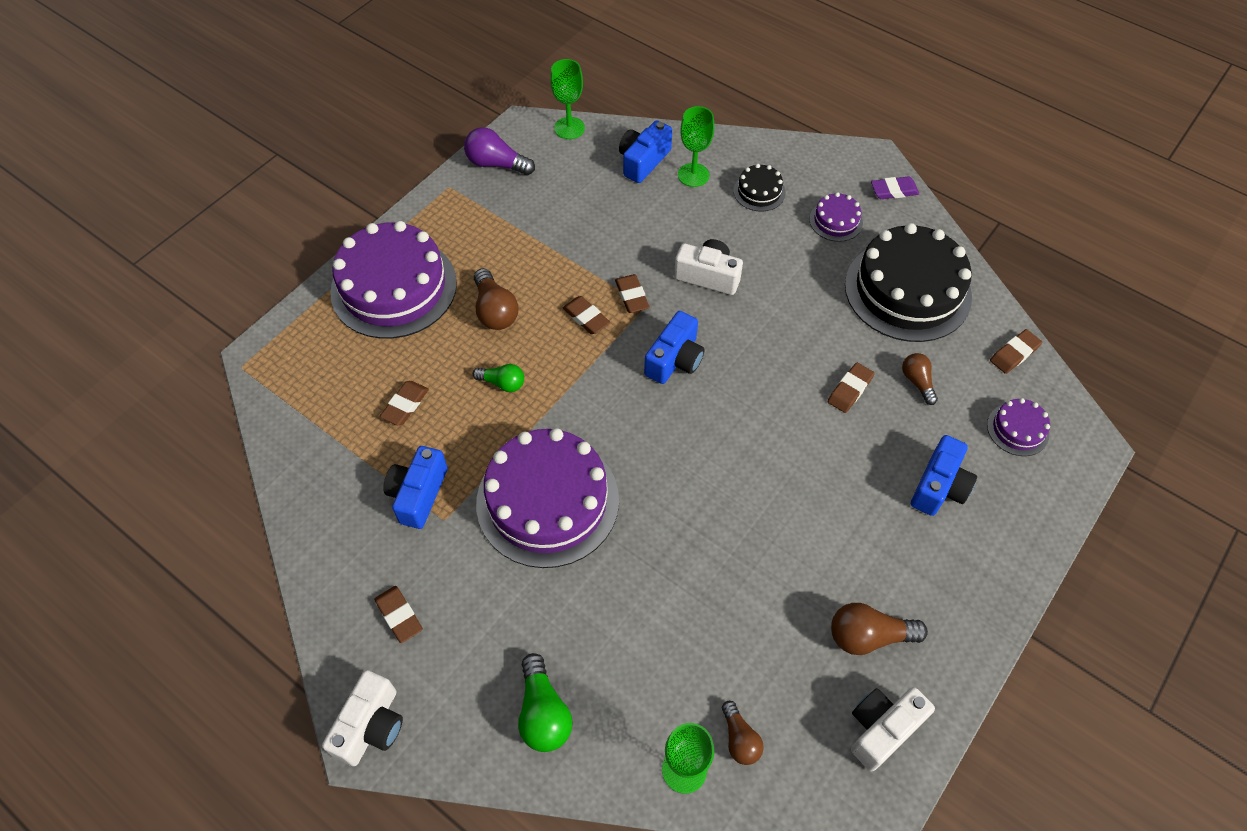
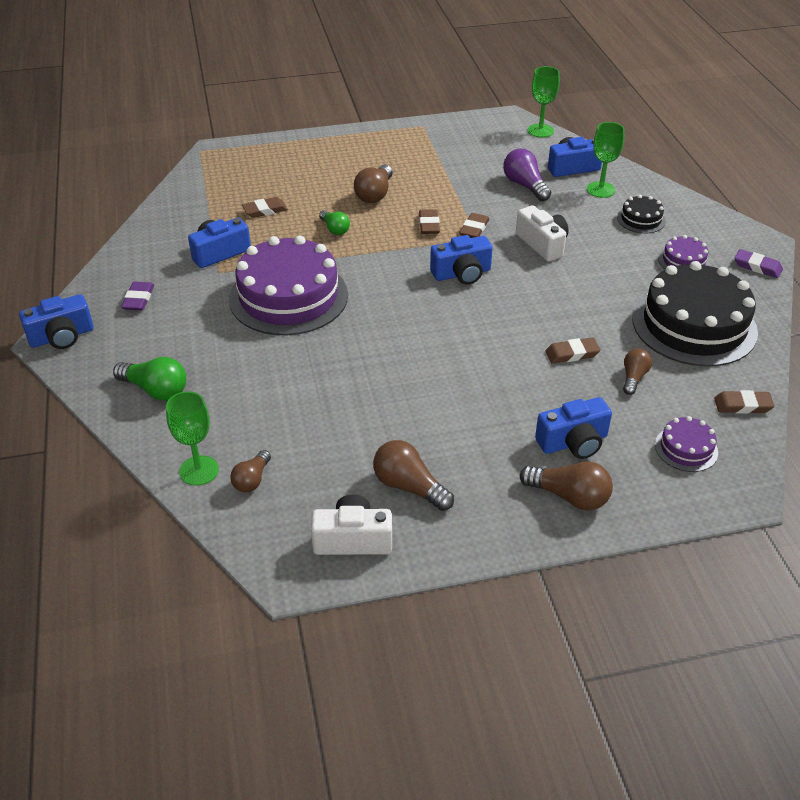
camera: 40 degrees right, 15 degrees down
white camera [322,670,403,766] -> blue camera [19,294,94,349]
purple cake [330,221,457,339] -> none
brown eraser [374,586,423,643] -> purple eraser [121,281,154,311]
purple light bulb [464,127,535,175] -> purple light bulb moved to [503,149,551,201]
green light bulb [518,653,573,752] -> green light bulb turned 90 degrees counterclockwise [113,357,186,401]
none -> brown light bulb [519,461,613,511]

